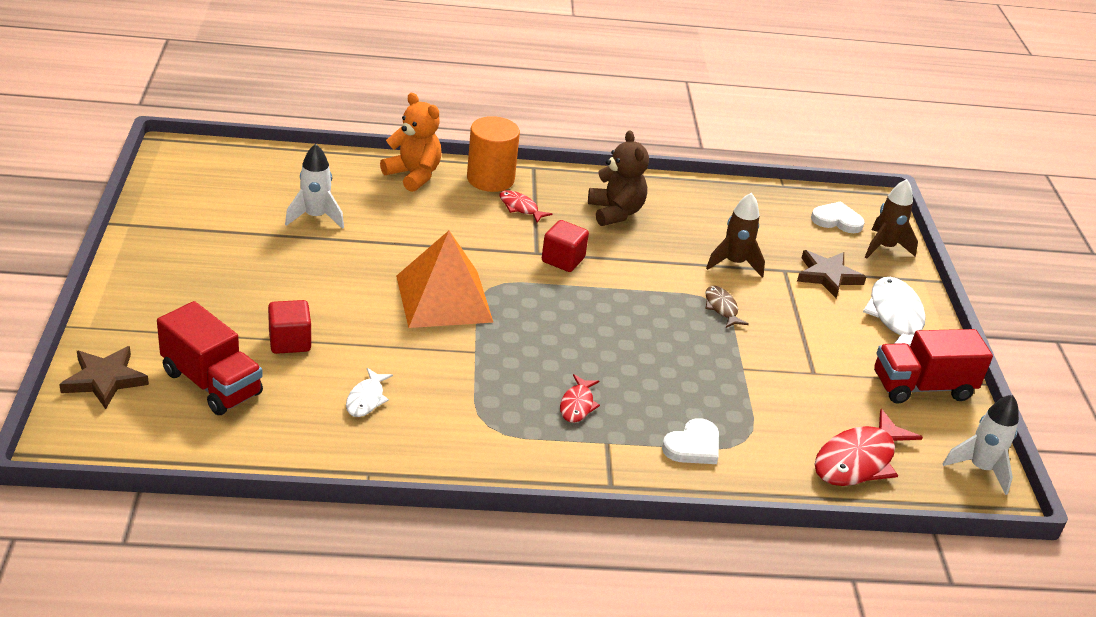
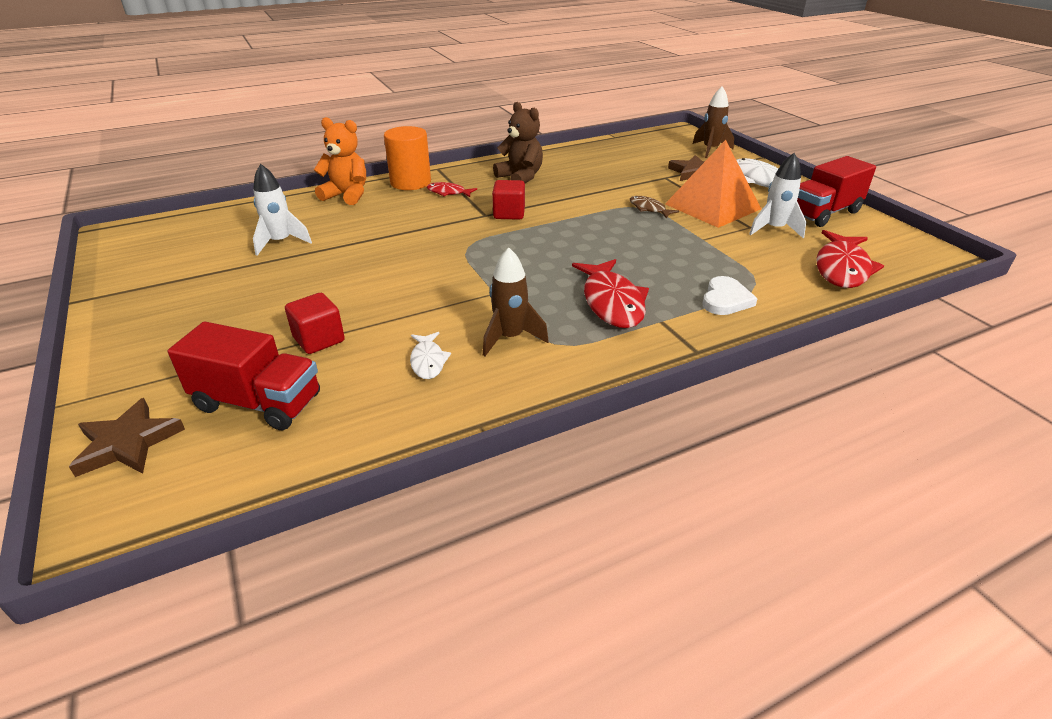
camera: 20 degrees left, 0 degrees up
orange pyramid [396,231,494,328] -> orange pyramid moved to [665,140,761,228]
red fish [560,374,600,423] -> red fish [572,259,649,328], size x1.87
brown rocket [706,192,765,277] -> brown rocket moved to [483,248,549,356]
white heart [811,201,865,233] -> none
white rocket [943,394,1019,495] -> white rocket moved to [749,153,806,238]

